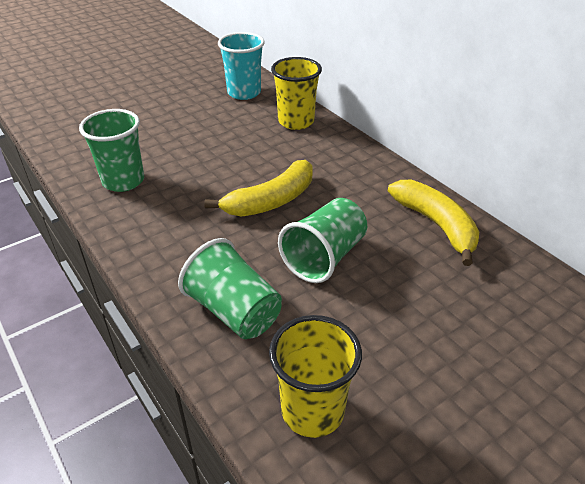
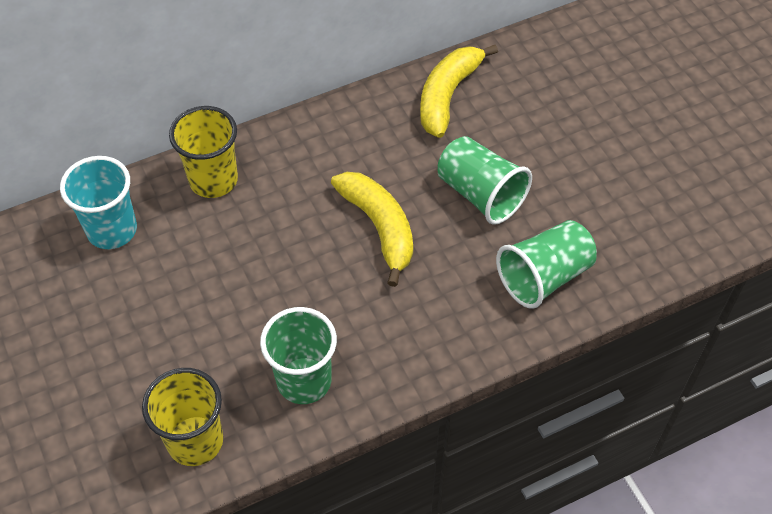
camera: 80 degrees left, 15 degrees up
yellow cup [269,315,362,438] -> yellow cup moved to [142,368,223,466]
yellow banana [388,180,479,266] -> yellow banana turned 45 degrees counterclockwise [420,45,498,138]

